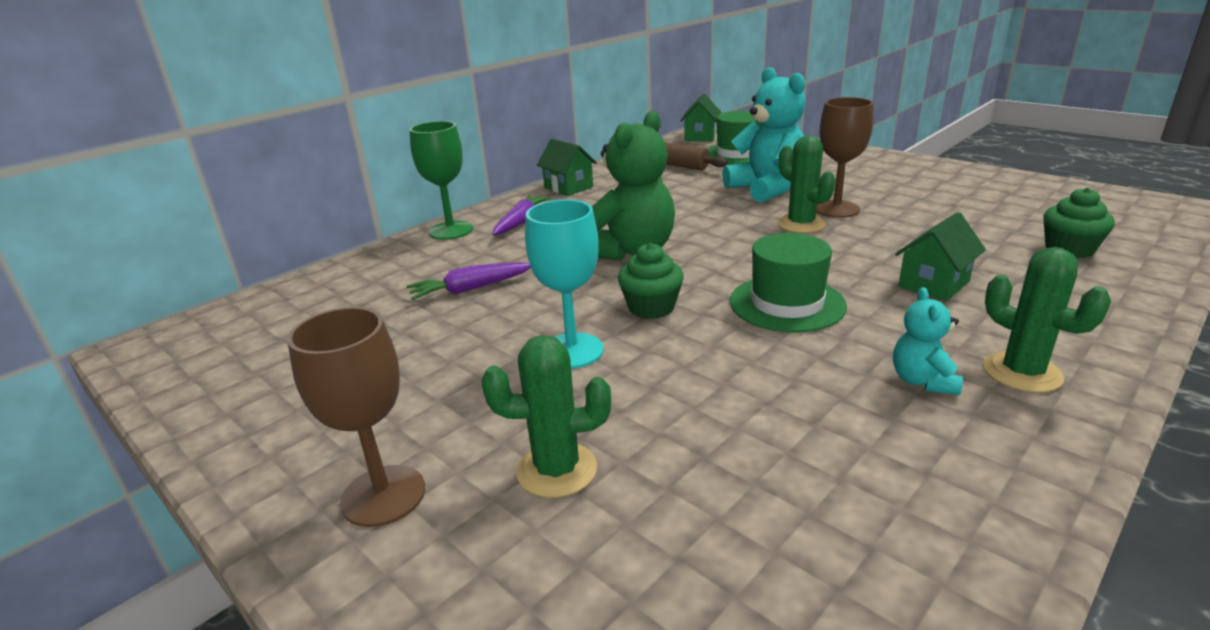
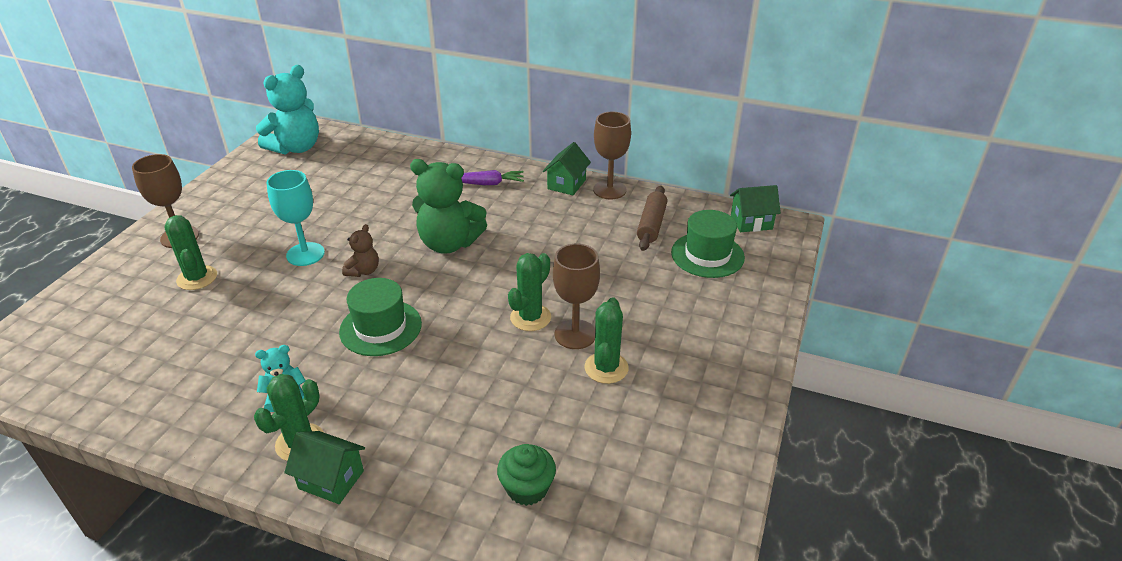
camera: 65 degrees right, 10 degrees up
purple carrot [406,262,531,300] -> none
green goblet [409,121,473,240] -> none
green cupcake [618,243,684,319] -> brown teddy bear [342,224,379,277]
turquoise teddy bear [722,67,806,203] -> turquoise teddy bear moved to [256,65,319,155]
green house [895,212,986,301] -> green house moved to [284,431,365,504]
none -> green cactus [585,297,629,384]
none -> brown goblet [593,112,631,199]

